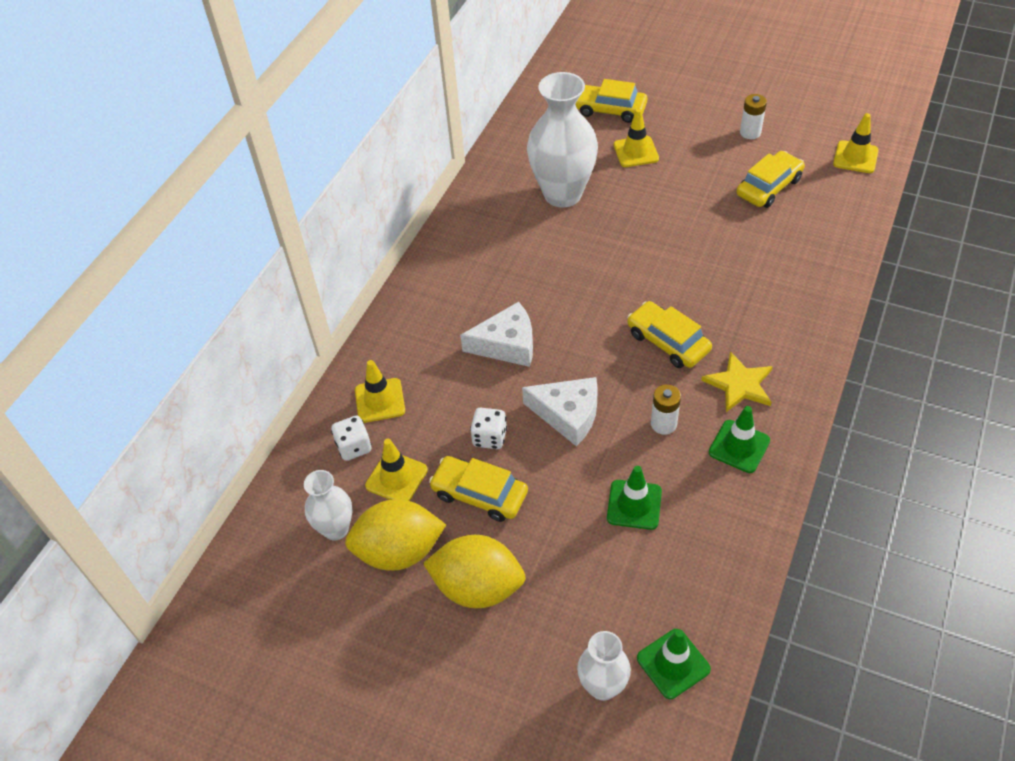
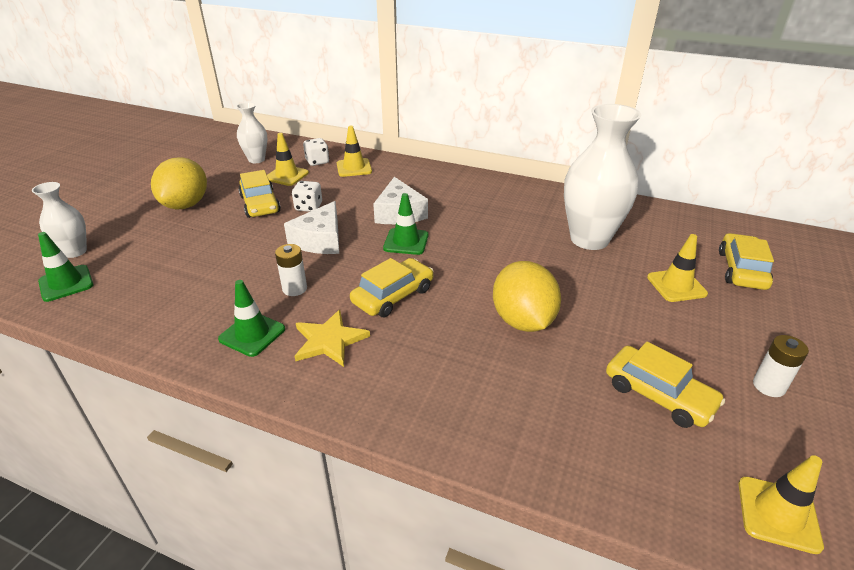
camera: 85 degrees right, 15 degrees down
yellow lemon [345,499,446,571] -> yellow lemon moved to [493,261,561,332]
yellow car [429,456,528,522] -> yellow car turned 135 degrees clockwise [238,170,281,218]
green traffic cone [607,466,662,530] -> green traffic cone moved to [383,193,428,255]

